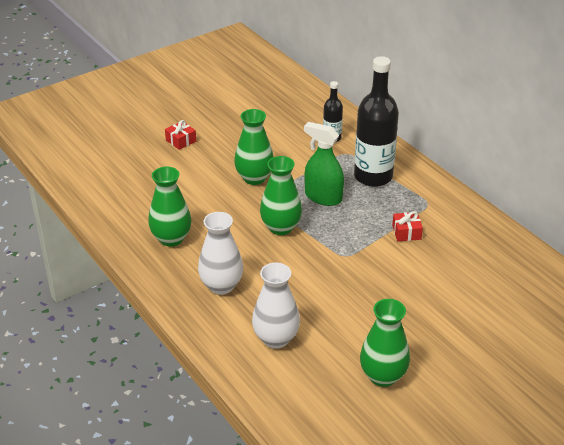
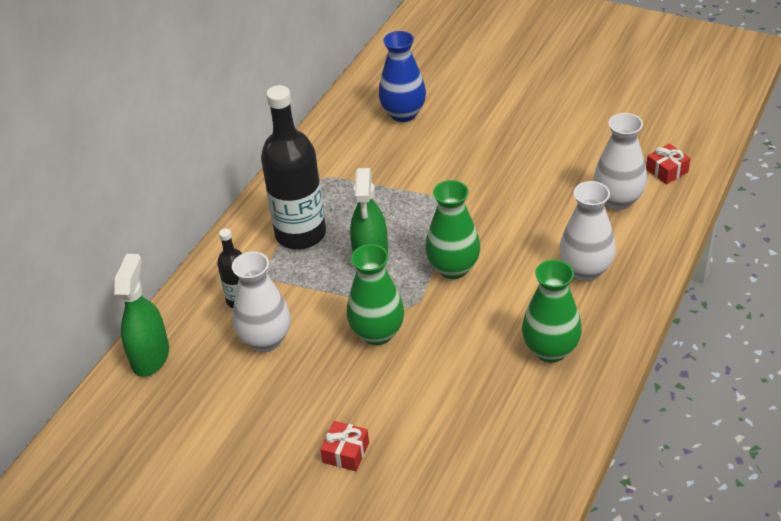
camera: 115 degrees left, 5 degrees up
green vase [360,299,410,387] -> none
red gift [392,211,423,241] -> red gift moved to [646,143,690,184]
none -> green spray bottle [114,254,169,377]
none -> white vase [232,252,290,352]
none -> blue vase [379,31,426,122]

